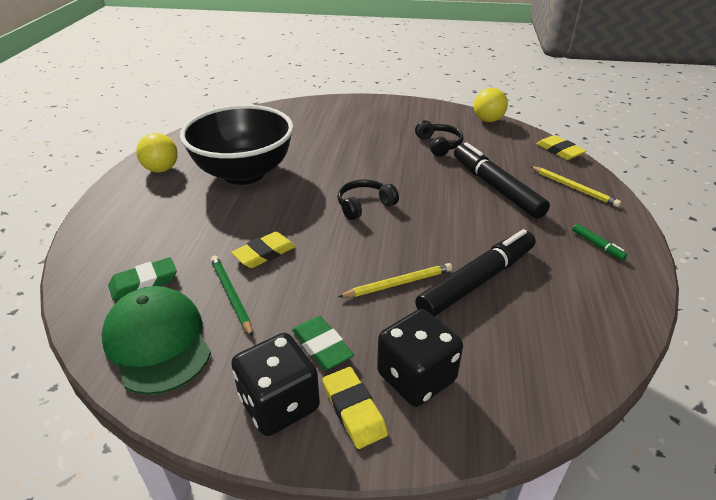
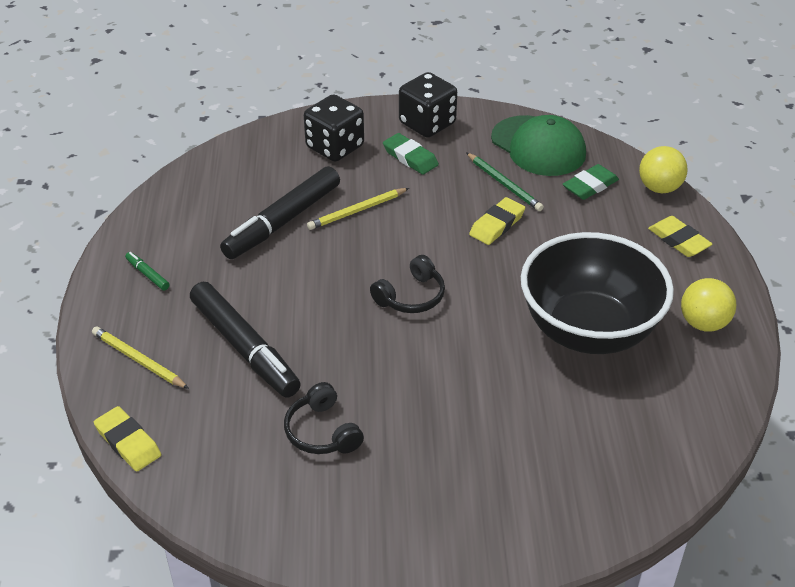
camera: 170 degrees right, 5 degrees up
yellow eraser [322,367,388,449] -> yellow eraser moved to [648,216,712,257]
yellow ball [474,88,508,122] -> yellow ball moved to [639,146,688,193]

